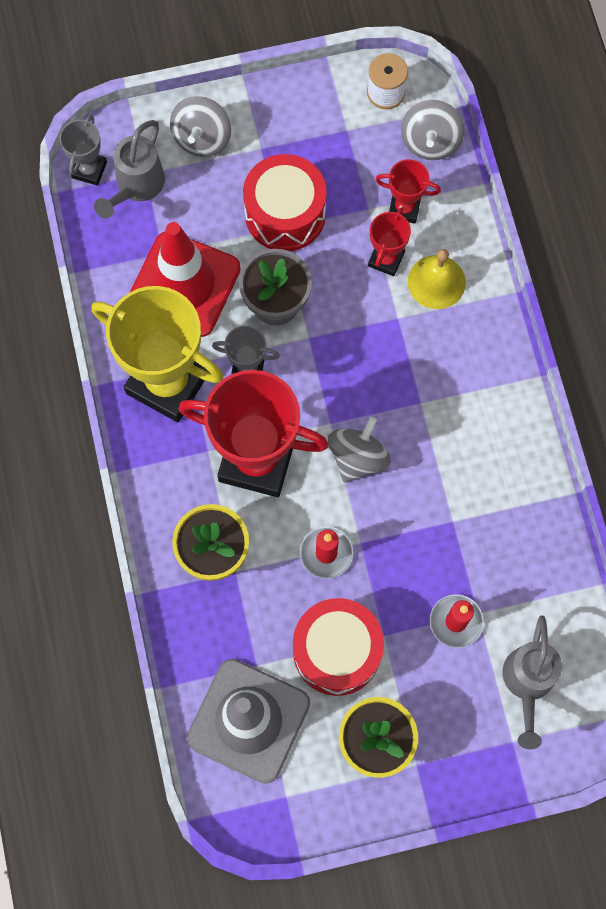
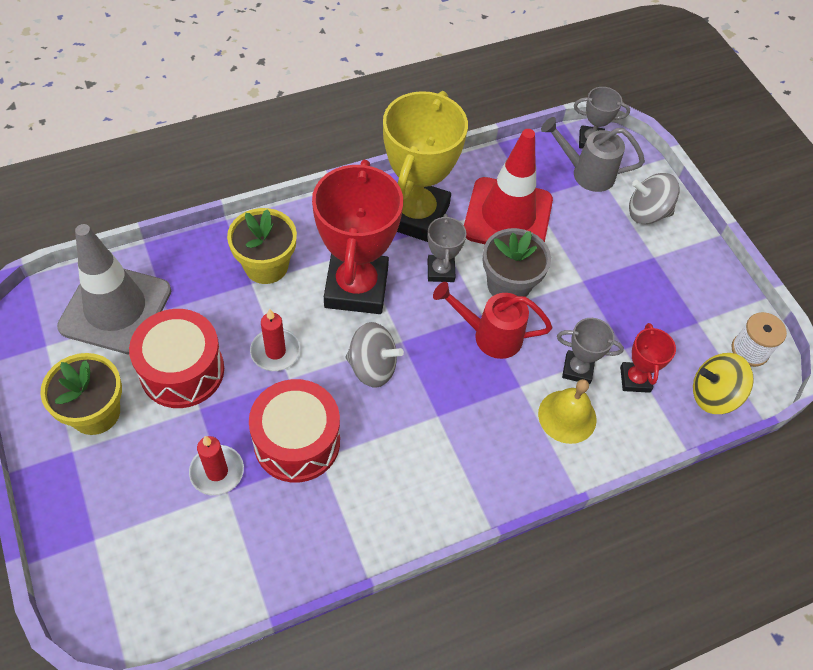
camera: 75 degrees right, 15 degrees down
red drum [243,154,327,251] -> red drum moved to [249,379,340,482]
red trophy [368,207,411,276] -> grey trophy [557,318,624,384]
grey spinning top [401,100,465,160] -> yellow spinning top [693,353,754,414]
grey watering can [502,615,562,749] -> none
none -> red watering can [433,282,552,359]

